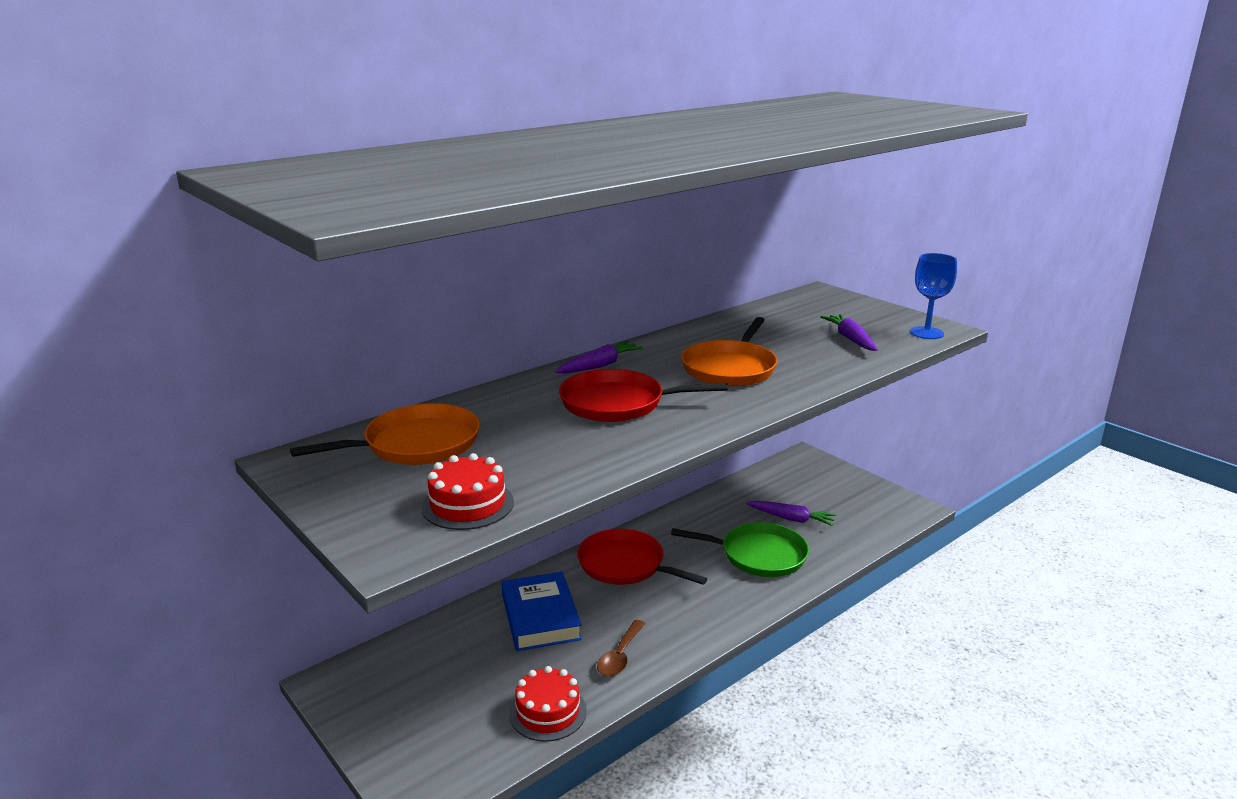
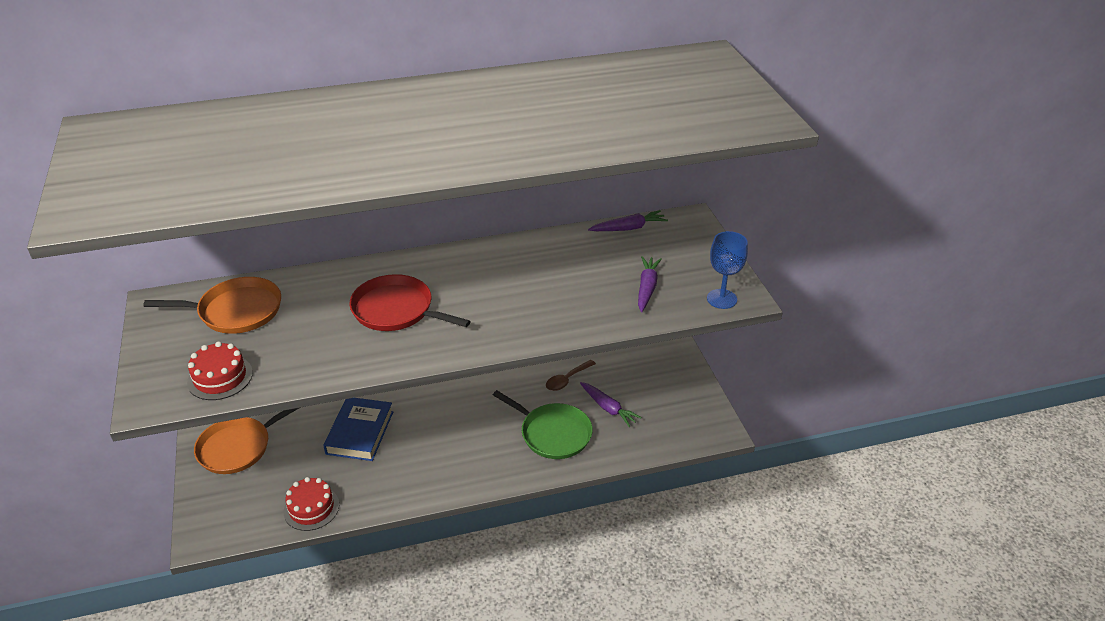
camera: 25 degrees right, 15 degrees up
purple carrot [555,341,643,373] -> purple carrot moved to [588,210,668,231]
red pan [577,529,707,585] -> none
brown spoon [597,620,645,677] -> brown spoon moved to [546,360,596,391]
orange pan [681,317,778,386] -> orange pan moved to [194,407,301,474]

